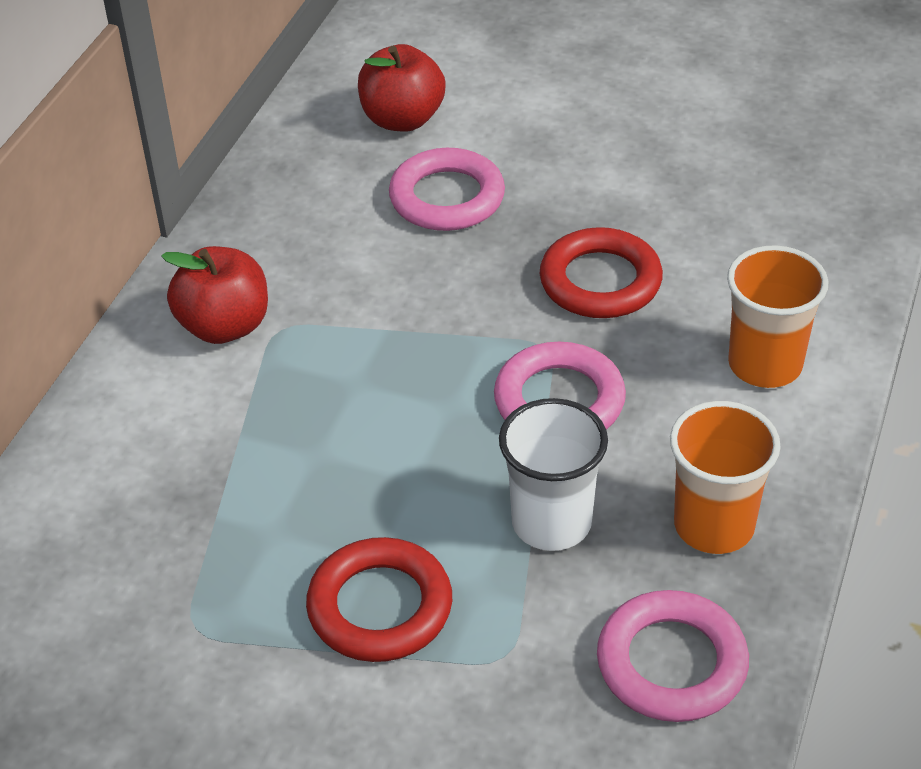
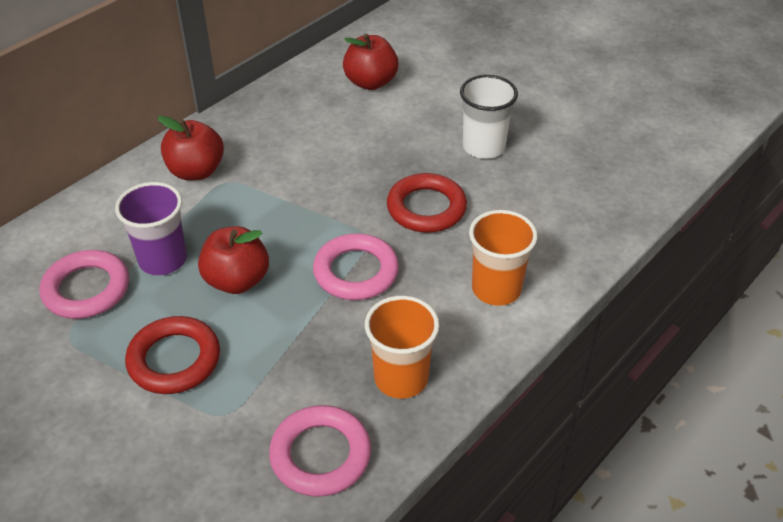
camera: 20 degrees right, 0 degrees up
pink ring [389,148,505,231] -> pink ring moved to [40,250,129,319]
white cup [499,398,608,551] -> white cup moved to [460,75,518,159]
none -> purple cup [115,182,187,275]
none -> red apple [198,226,269,294]

